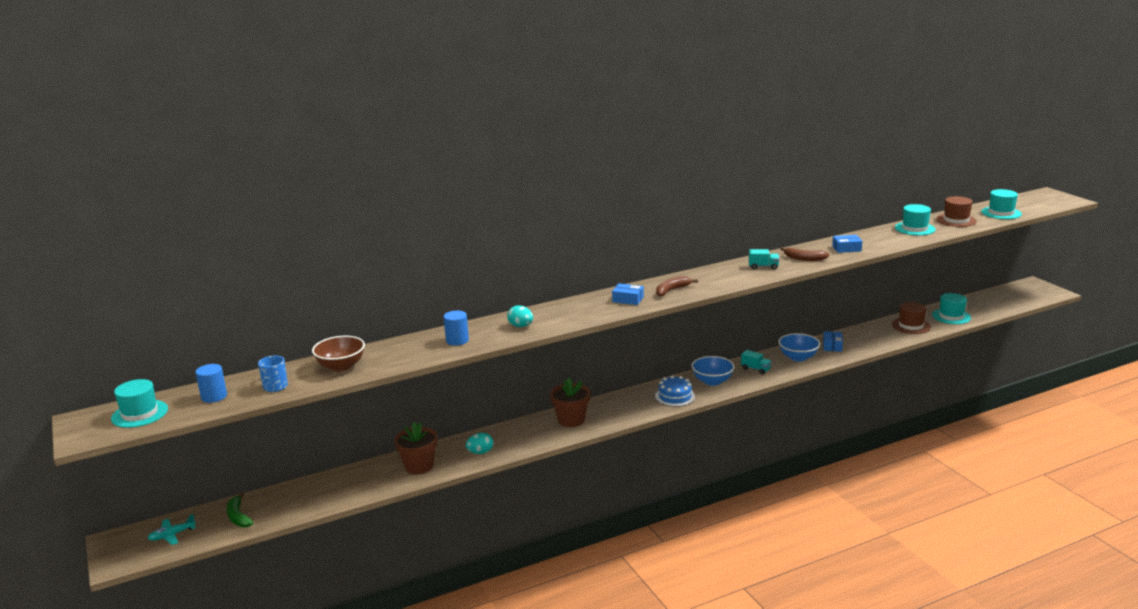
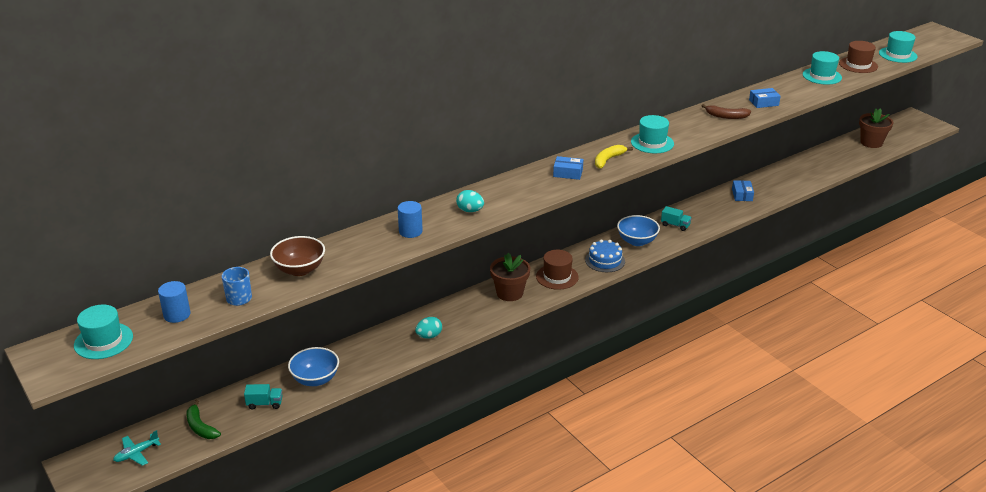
camera: 10 degrees left, 10 degrees up
brown flower pot [394,422,438,474] -> brown flower pot moved to [859,108,894,148]
brown banana [656,276,698,297] -> yellow banana [595,145,633,169]
turquoise truck [749,249,779,270] -> turquoise truck moved to [244,384,282,410]
blue bowl [778,333,820,362] -> blue bowl moved to [288,347,339,386]
brown hat [892,302,931,334] -> brown hat moved to [536,250,579,290]
turquoise hat [932,293,971,324] -> turquoise hat moved to [631,115,674,153]

